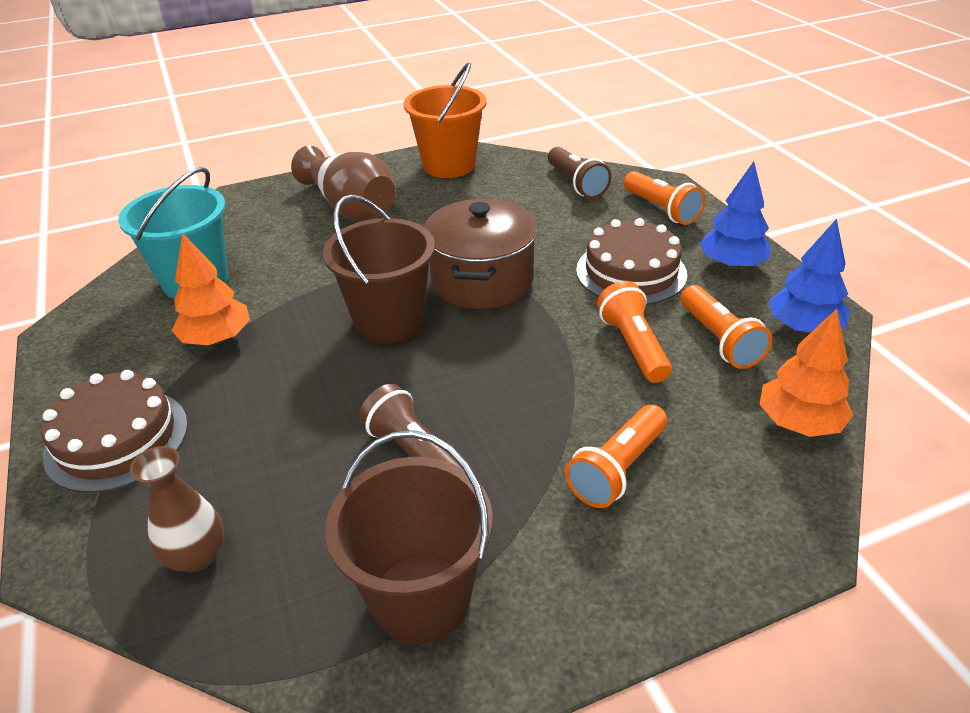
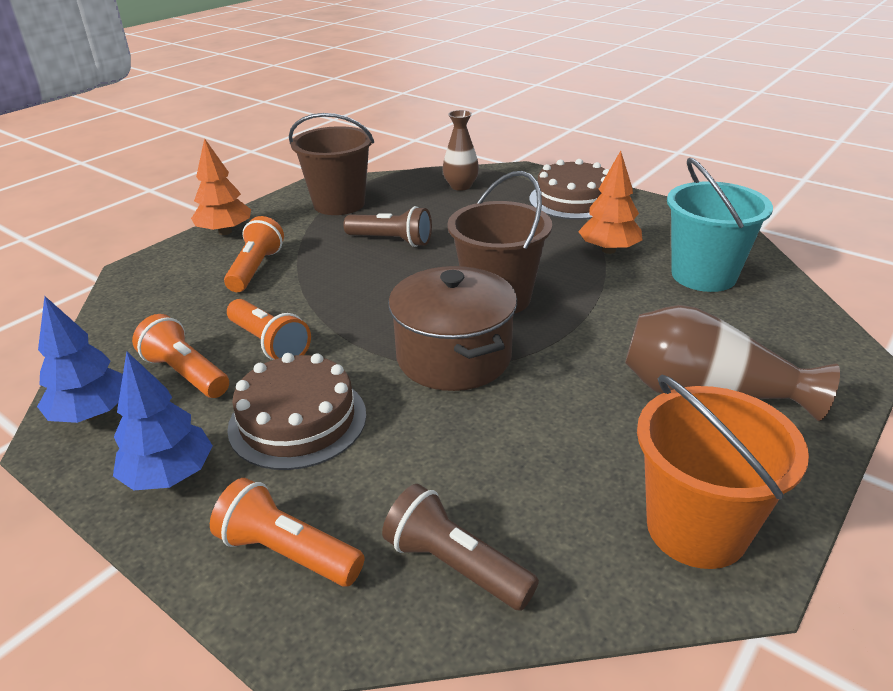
camera: 150 degrees right, 5 degrees down
orange tree [759,309,853,437] -> orange tree moved to [191,138,251,235]

